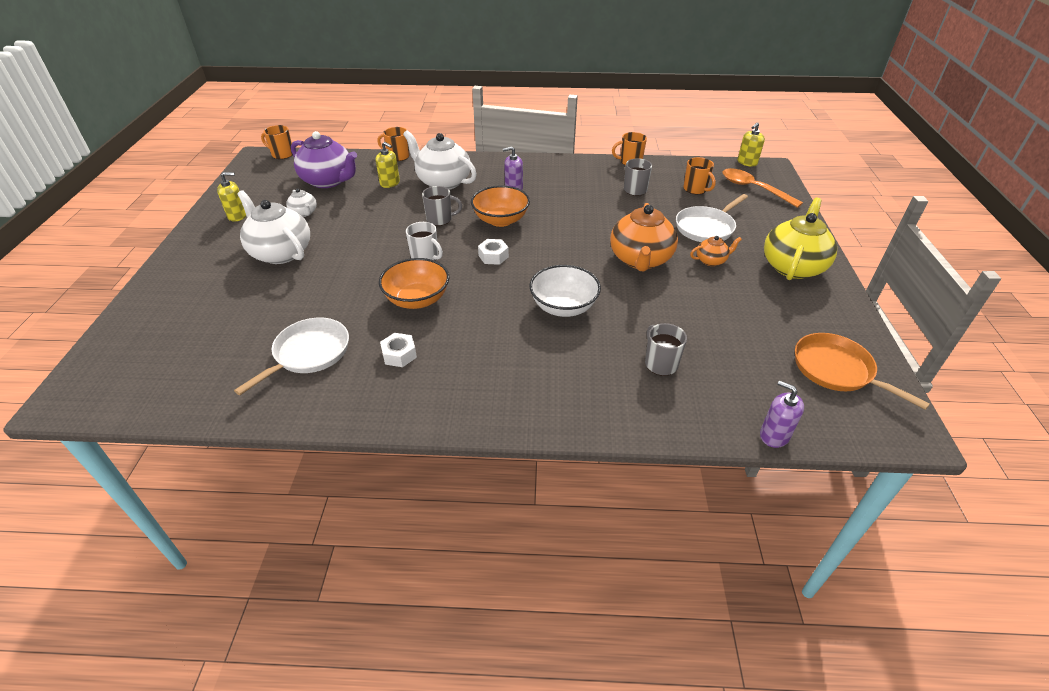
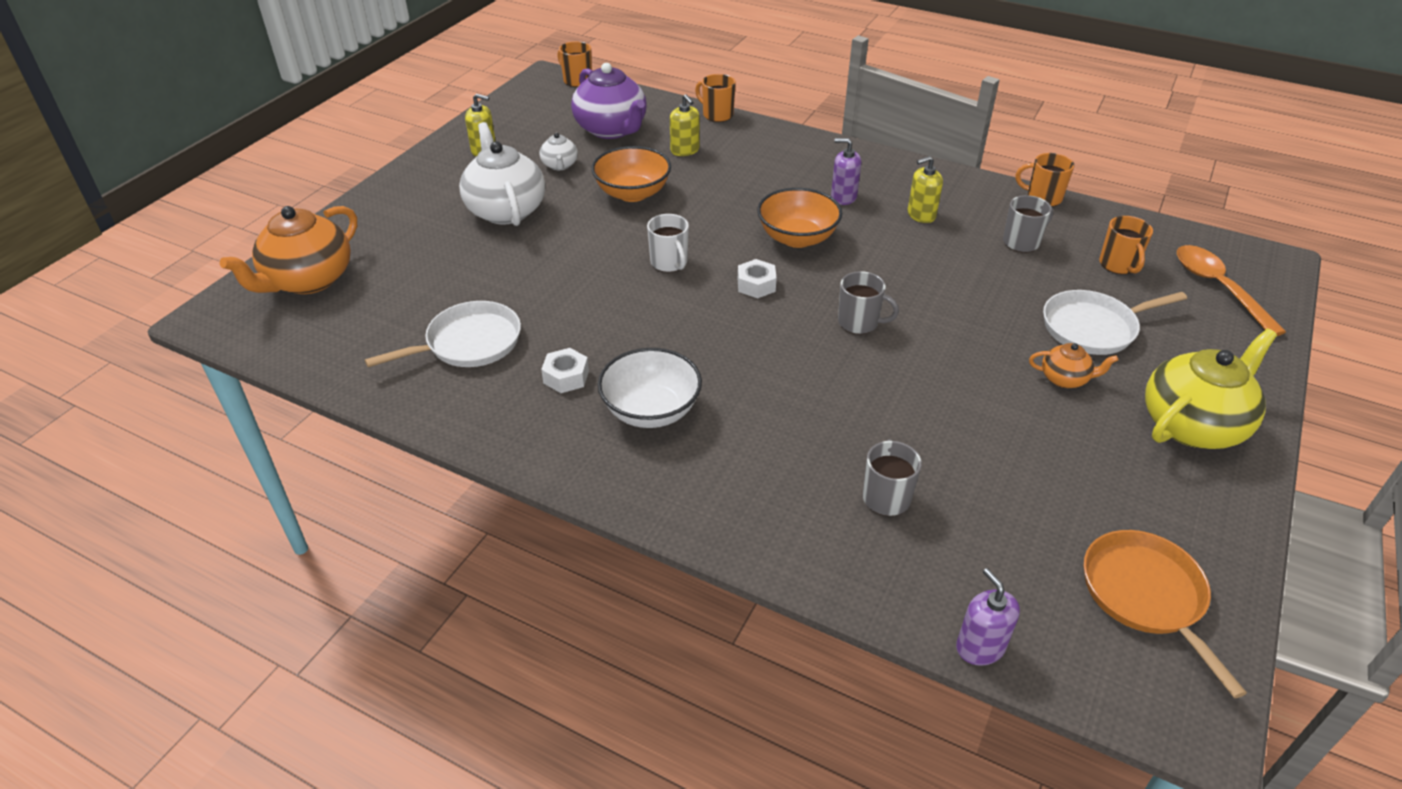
camera: 25 degrees right, 0 degrees up
orange bowl [379,258,449,309] -> orange bowl moved to [591,146,671,202]
white teapot [403,130,477,190] -> none
grey mug [422,186,462,226] -> grey mug moved to [838,271,899,334]
white bowl [530,265,601,317] -> white bowl moved to [598,348,702,428]
orange teapot [610,203,678,272] -> orange teapot moved to [220,206,357,294]
yellow soap dispenser [737,122,765,166] -> yellow soap dispenser moved to [908,156,943,223]

